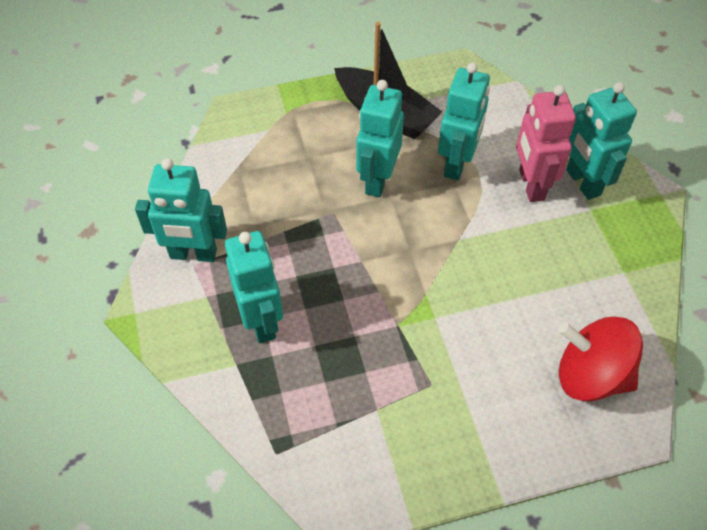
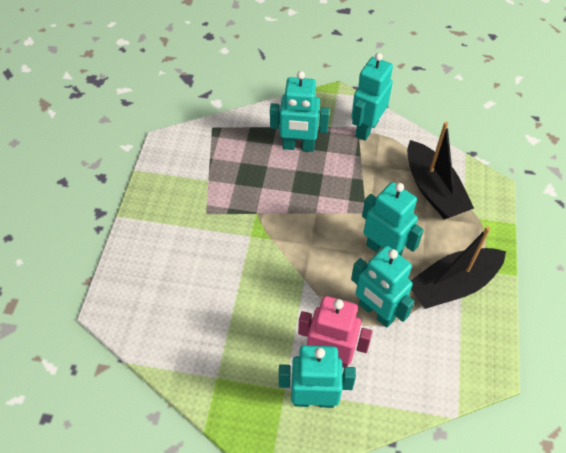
camera: 115 degrees right, 0 degrees up
red spinning top [559,316,643,402] -> none
none -> black boat [407,122,474,219]

